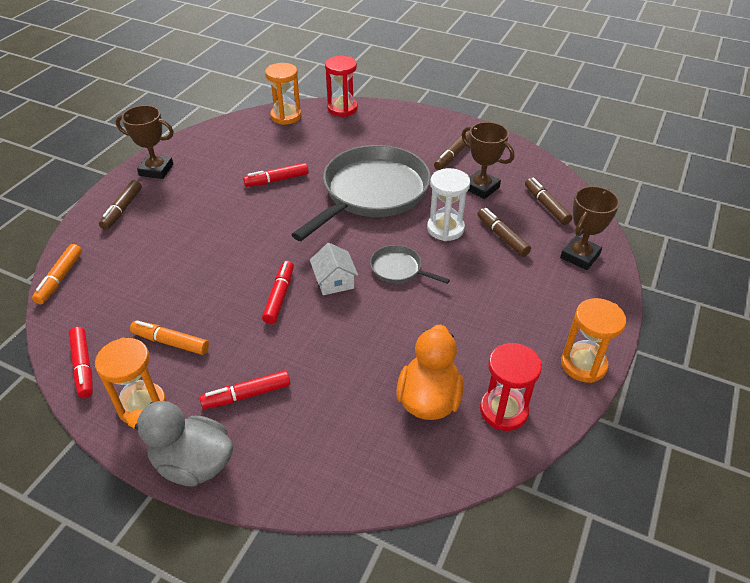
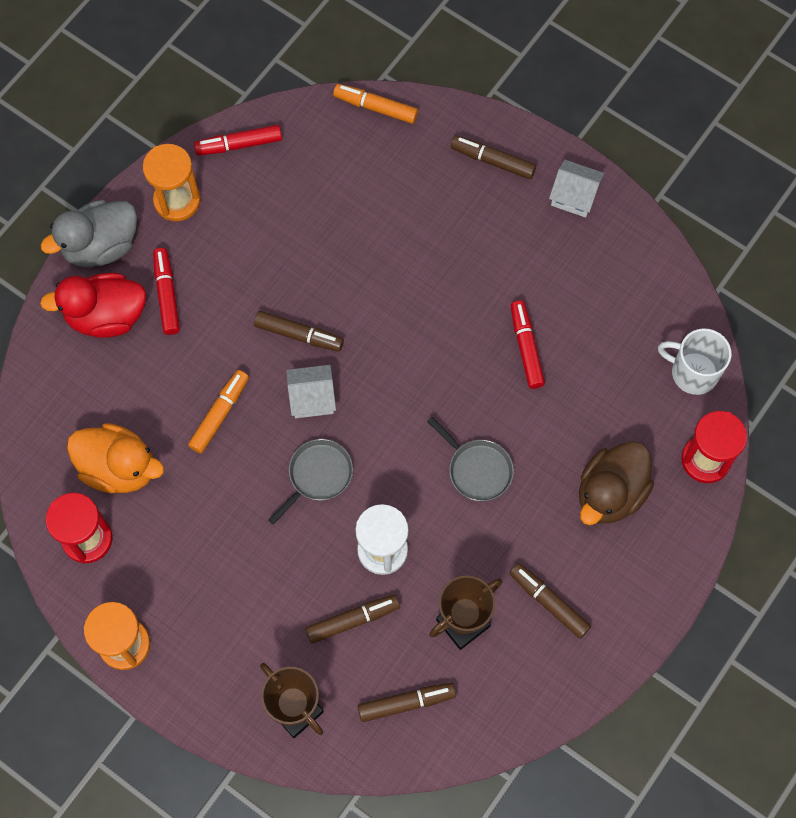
camera: 100 degrees right, 25 degrees up
brown trophy [116,105,174,179] -> white house [549,160,604,218]
grey duck [126,401,233,487] -> grey duck turned 150 degrees counterclockwise [41,200,137,268]
orange marker [130,320,209,355] -> orange marker moved to [188,370,249,454]
red marker [262,261,294,324] -> brown marker [254,311,344,352]
orange hourglass [265,63,301,125] -> white mug [658,328,731,395]
grey pan [291,145,431,241] -> grey pan [427,417,514,501], size x0.43
none -> red duck [40,273,146,338]
none -> brown duck [579,441,654,525]

